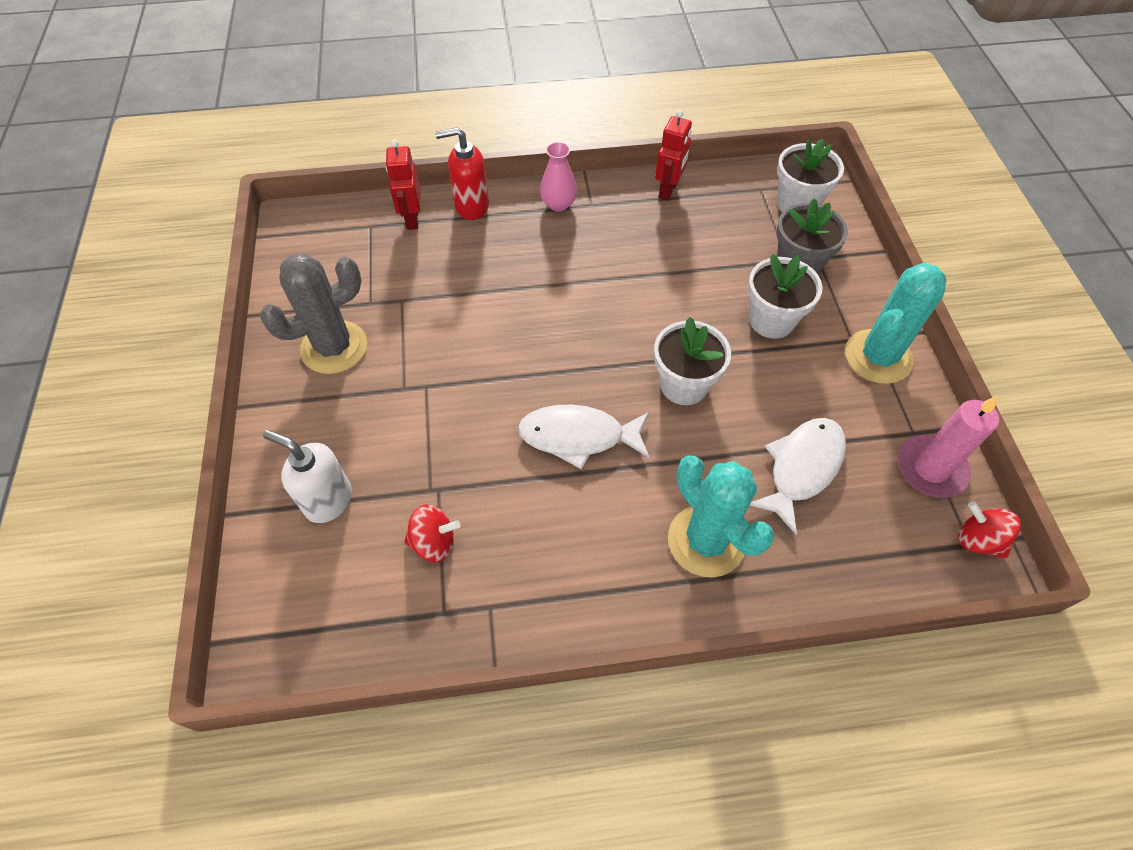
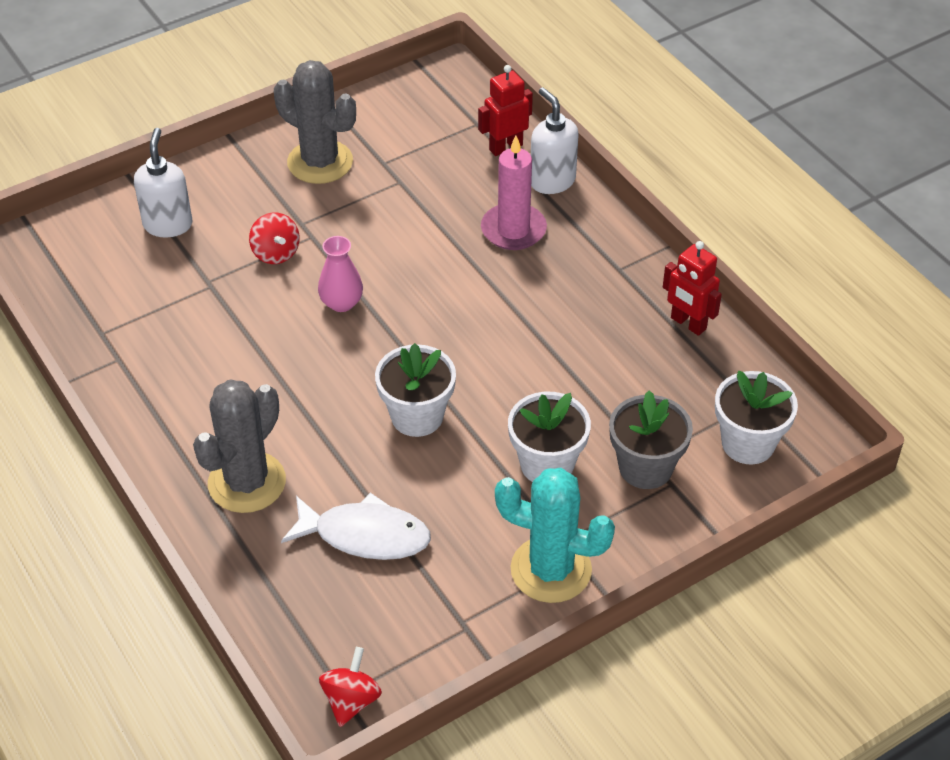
camera: 65 degrees right, 10 degrees down
red spinning top [404,505,461,562] -> red spinning top moved to [249,212,300,264]
red soap dispenser [435,127,489,220] -> white soap dispenser [531,87,579,194]
white fish [518,404,649,470] -> none
pink vase [540,142,577,212] -> pink vase moved to [318,236,363,312]
red robot [655,110,692,200] -> red robot turned 45 degrees clockwise [663,241,722,336]
turquoise cactus [668,455,775,578] -> grey cactus [193,379,286,513]
pink candle [897,396,999,498] -> pink candle moved to [481,136,547,250]

